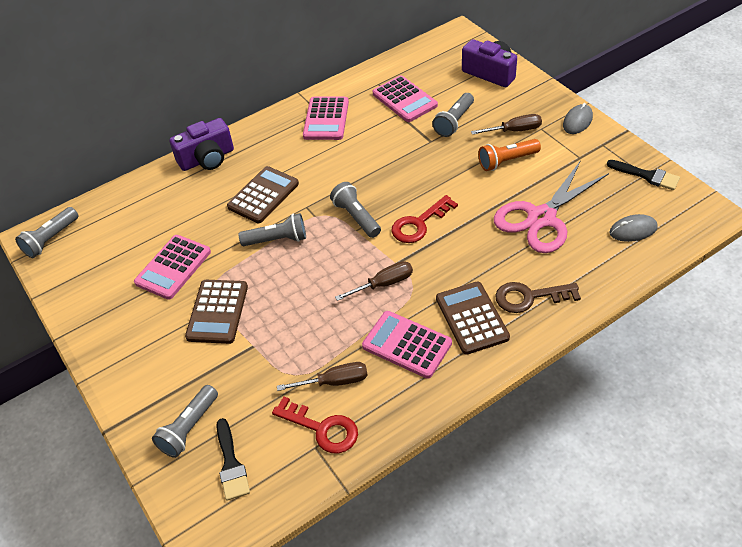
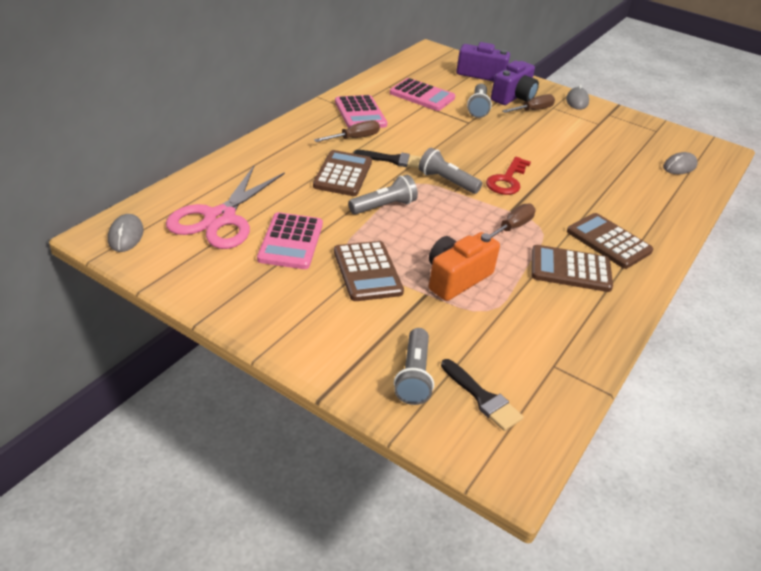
camera: 30 degrees left, 10 degrees down
grey flashlight [15,207,78,258] -> grey mouse [108,214,144,252]
purple camera [169,118,234,171] -> purple camera moved to [491,61,539,105]
red key [272,397,358,454] -> none
brown screwdriver [277,362,368,391] -> brown screwdriver moved to [314,120,380,142]
pink calculator [362,311,452,379] -> brown calculator [531,245,613,292]
orange flashlight [478,139,541,171] -> none
pink scissors [494,160,609,253] -> pink scissors moved to [166,166,285,249]
brown key [495,282,581,313] -> none
black brush [607,160,680,190] -> black brush moved to [353,150,422,168]
none -> orange camera [429,232,500,301]

